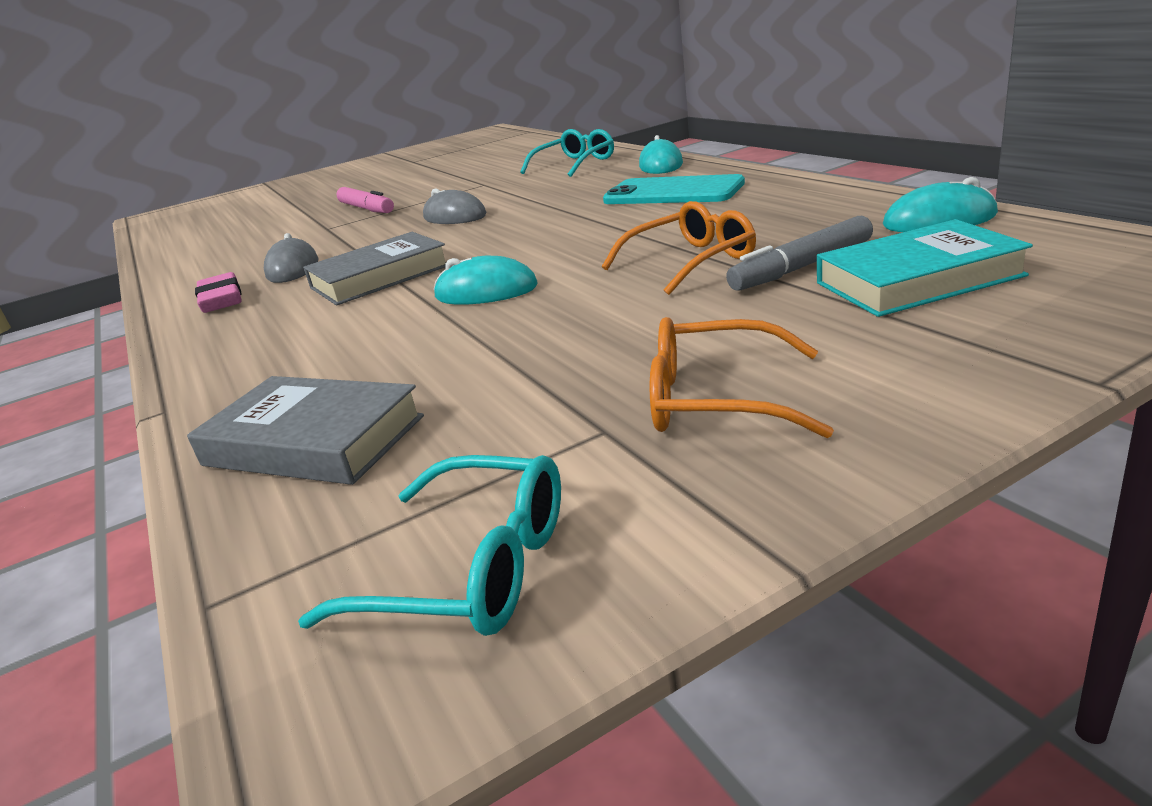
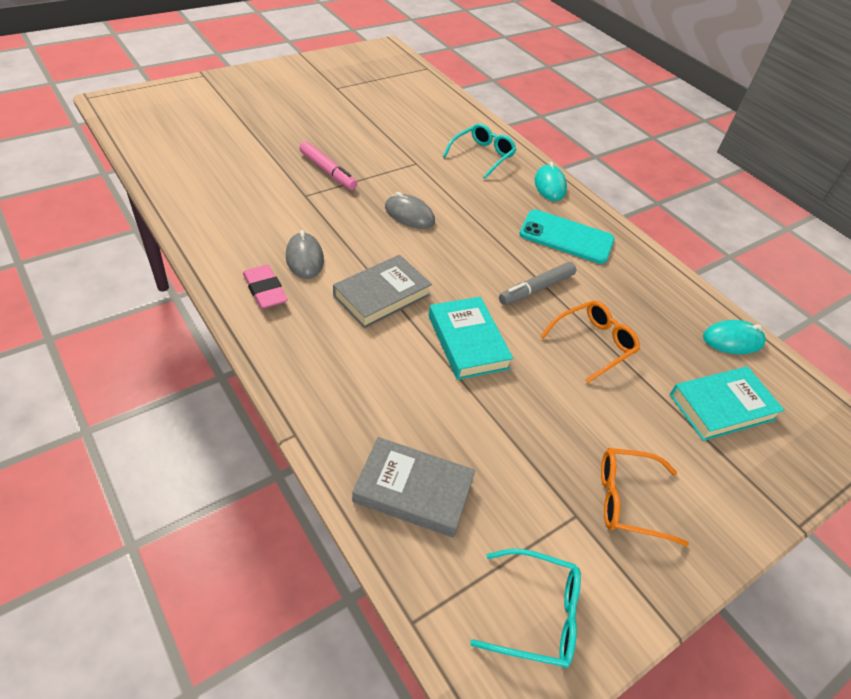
camera: 15 degrees left, 20 degrees up
turquoise mouse [434,256,538,305] -> turquoise book [429,297,513,380]
grey marker [726,216,873,291] -> grey marker moved to [499,262,576,305]

